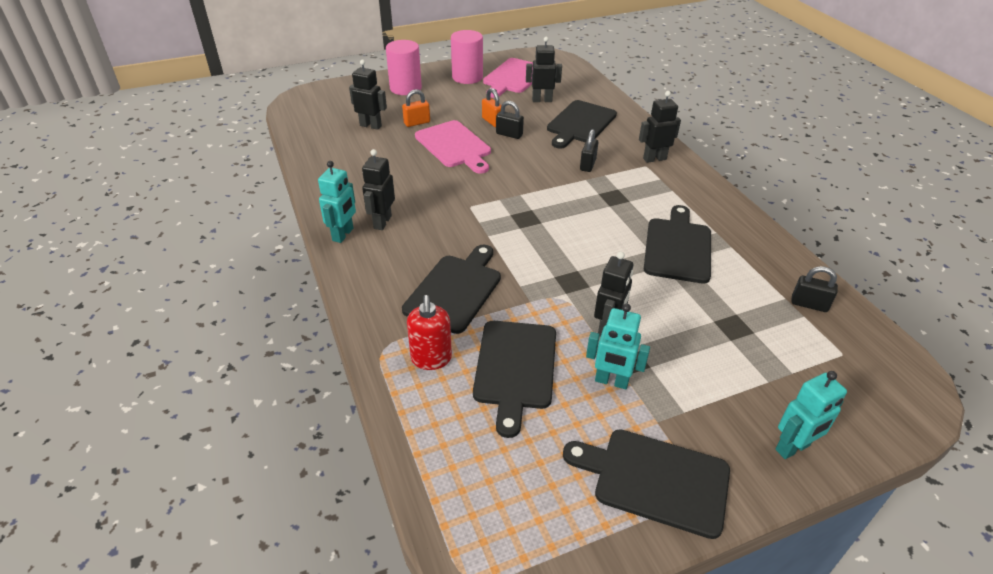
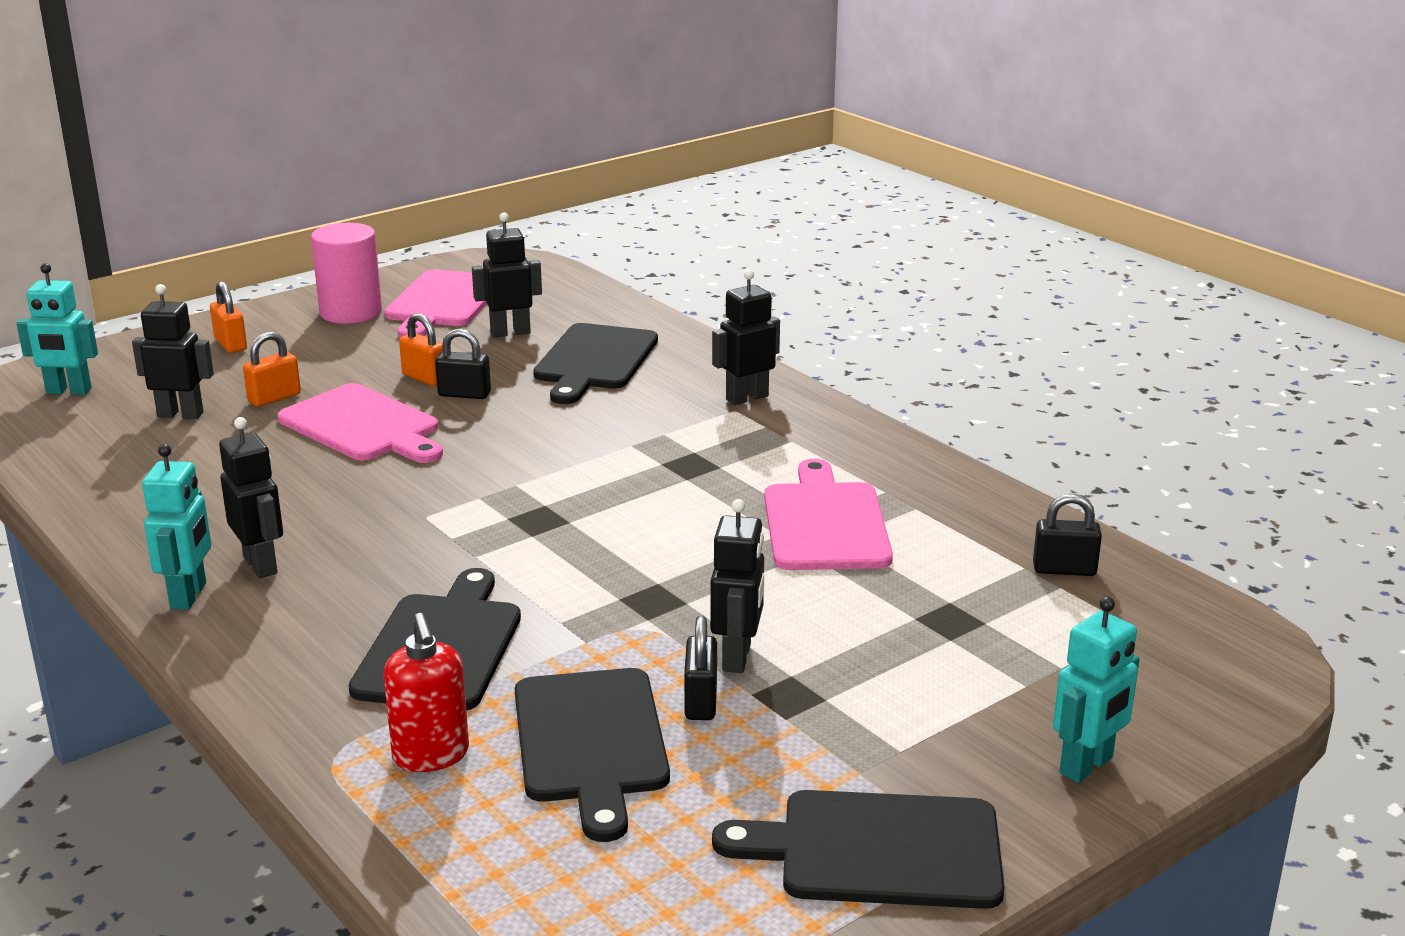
camera: 15 degrees left, 15 degrees down
black robot [362,149,395,230] -> black robot turned 150 degrees clockwise [219,417,283,578]
pink cylinder [386,40,422,95] -> orange padlock [210,281,247,353]
black padlock [580,129,598,172] -> black padlock moved to [684,615,717,720]
turquoise robot [586,304,650,389] -> turquoise robot moved to [16,263,98,395]
black cutting board [644,205,711,284] -> pink cutting board [764,459,893,570]

